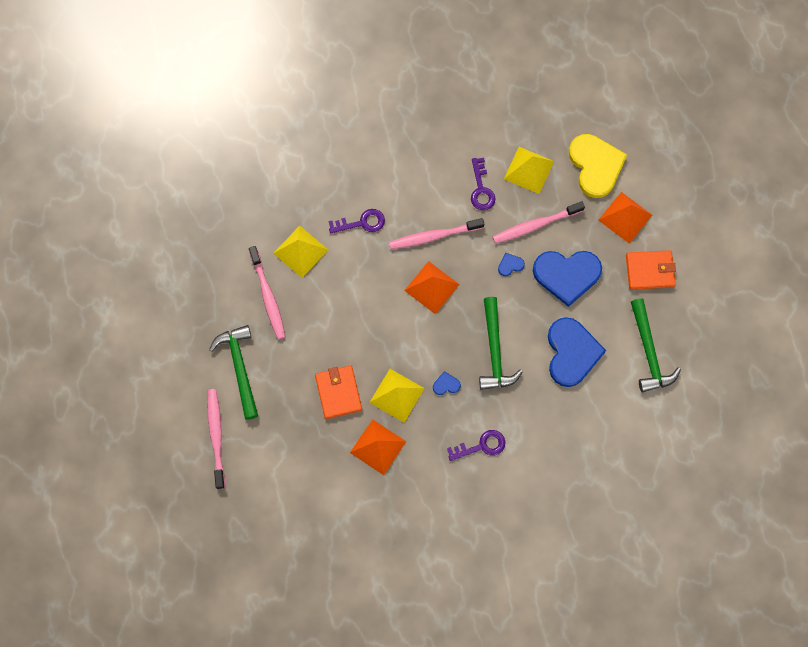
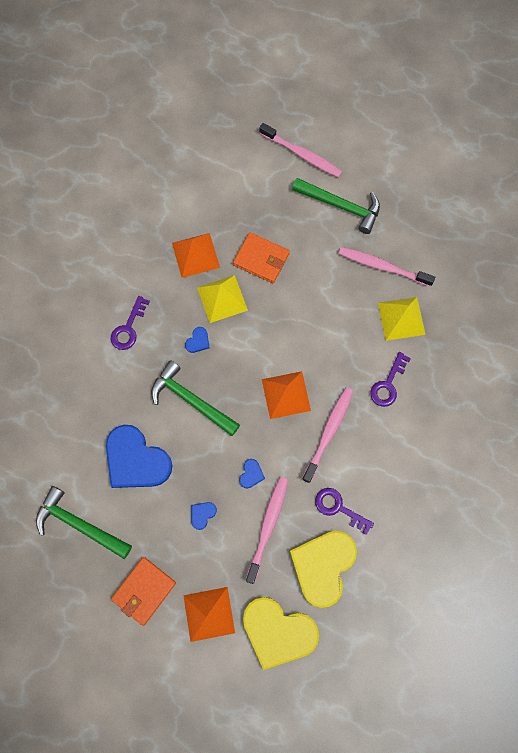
camera: 130 degrees right, 0 degrees up
yellow pyramid [504,147,554,194] -> yellow heart [290,531,357,608]
blue heart [533,251,602,307] -> blue heart [191,502,217,530], size x0.40

